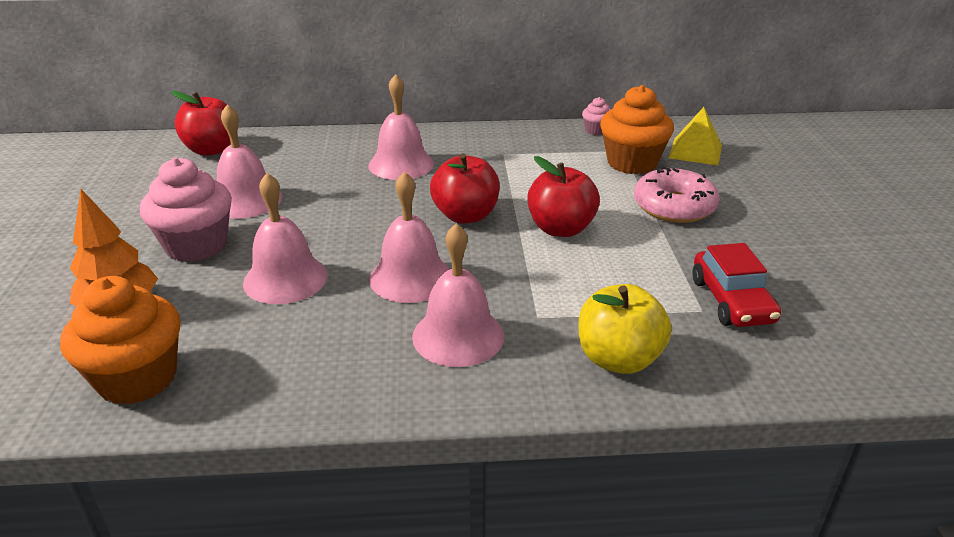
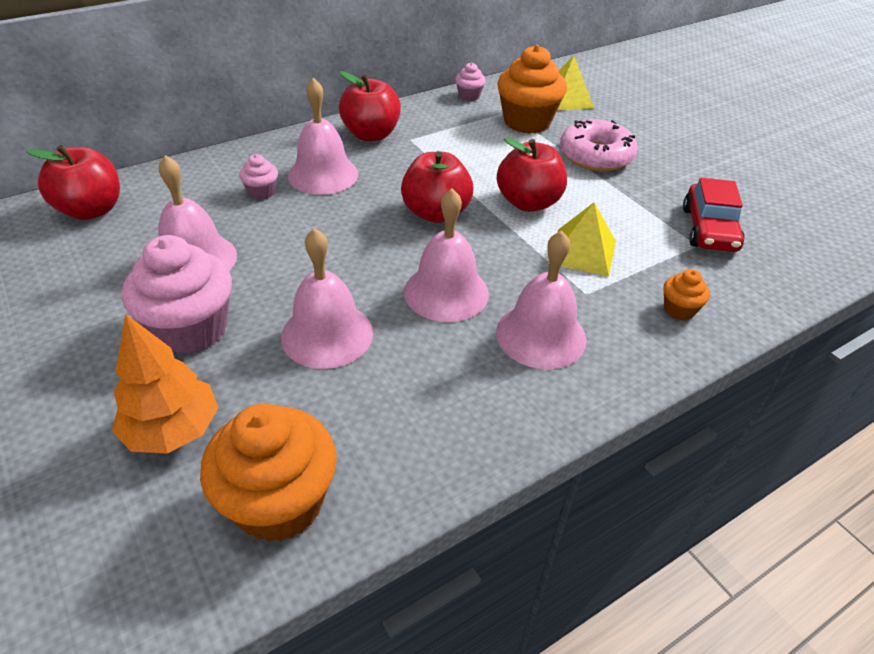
camera: 30 degrees left, 10 degrees up
yellow apple [579,284,671,374] -> orange cupcake [664,269,710,320]
red car [692,243,781,327] -> red car turned 45 degrees clockwise [683,178,744,252]
none -> pink cupcake [239,154,278,200]
none -> red apple [339,71,401,141]
none -> yellow pyramid [548,202,616,277]

